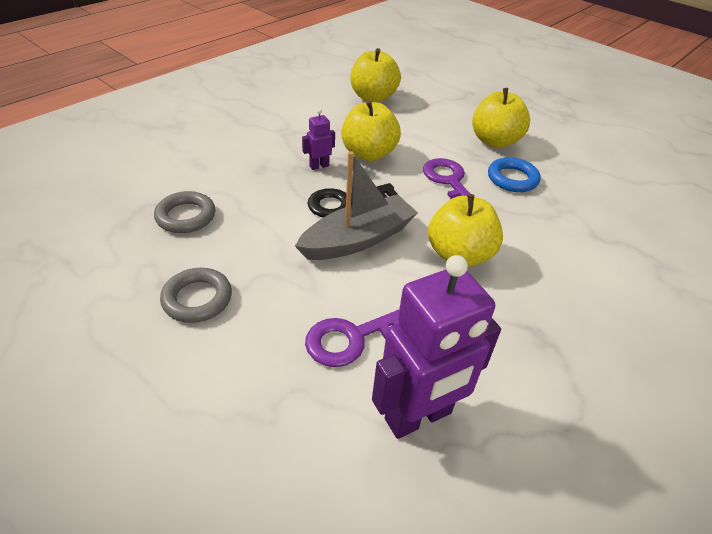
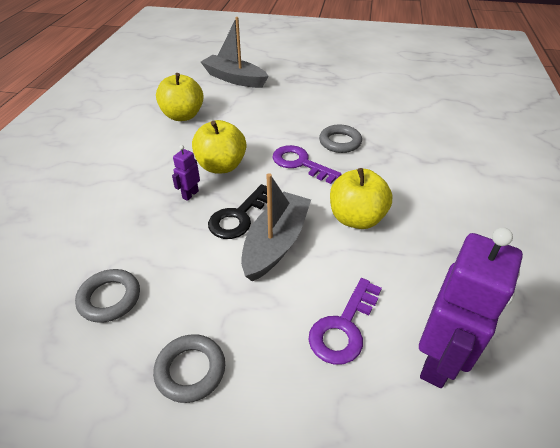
camera: 30 degrees left, 0 degrees up
yellow apple [472,88,530,148] -> none
blue ring [488,157,541,192] -> grey ring [319,125,362,153]
none -> grey boat [201,17,268,88]

